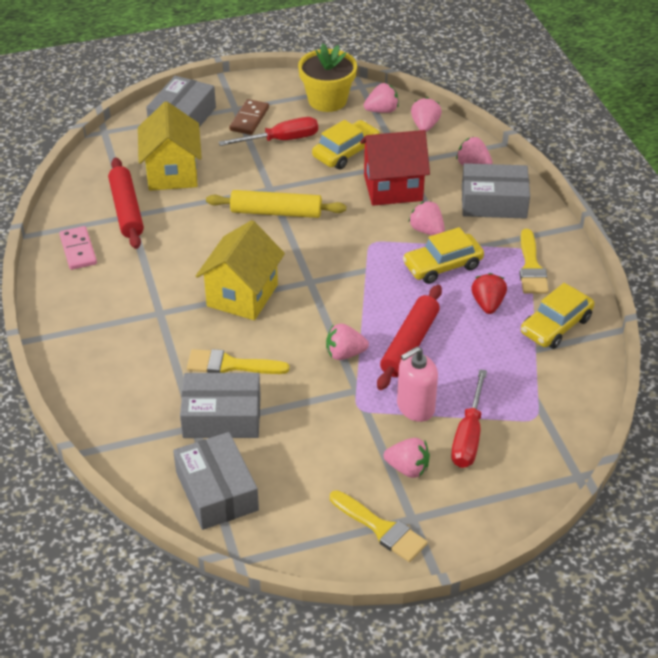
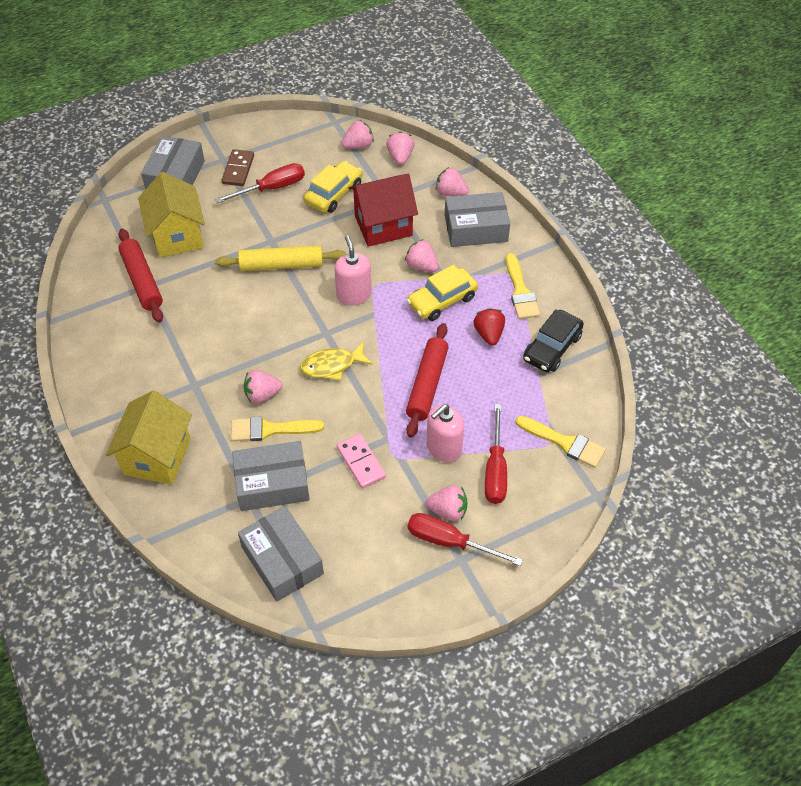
camera: 10 degrees left, 10 degrees up
pink domino [59,226,97,270] -> pink domino moved to [337,434,386,488]
yellow house [196,220,285,320] -> yellow house moved to [106,391,192,485]
yellow flower pot [298,44,357,112] -> none
pink strawberry [326,324,369,360] -> pink strawberry moved to [244,370,283,403]
yellow brush [330,490,428,562] -> yellow brush moved to [515,416,606,468]
yellow car [521,283,594,349] -> black car [523,309,584,372]
none -> yellow fish [300,342,372,381]
none -> pink soap dispenser [334,235,372,306]
none -> red screwdriver [407,513,523,566]

